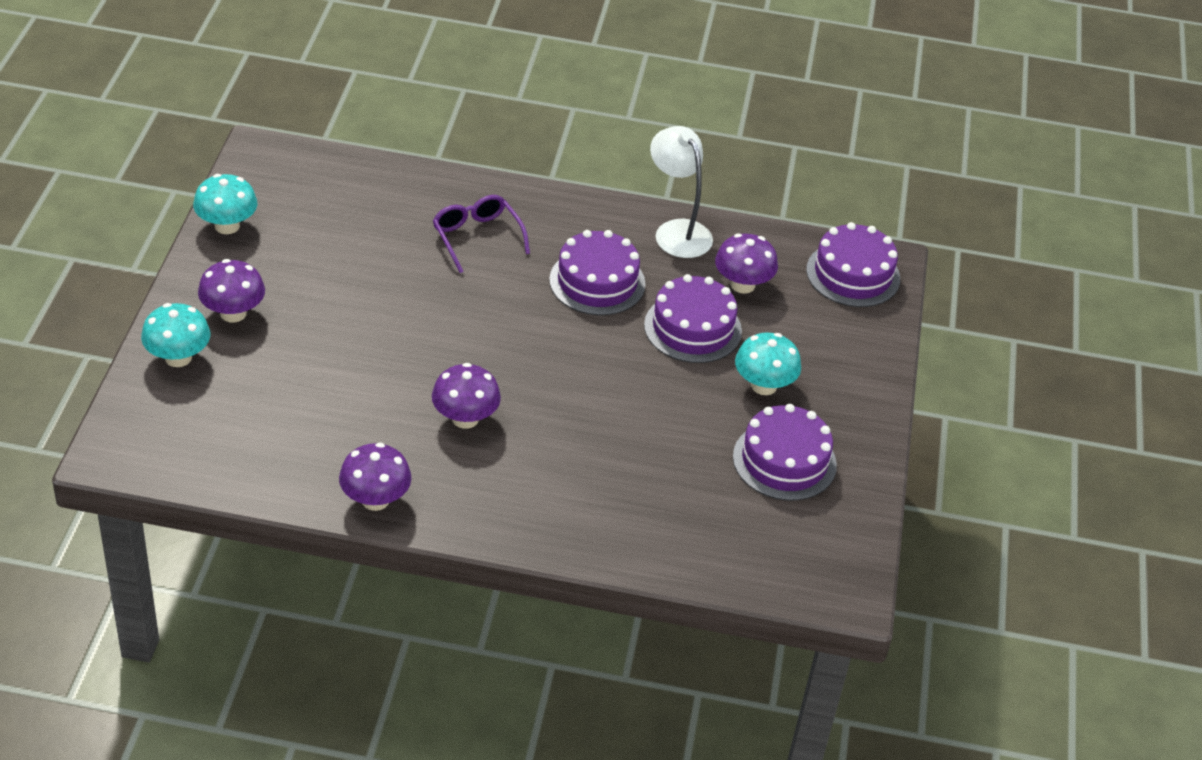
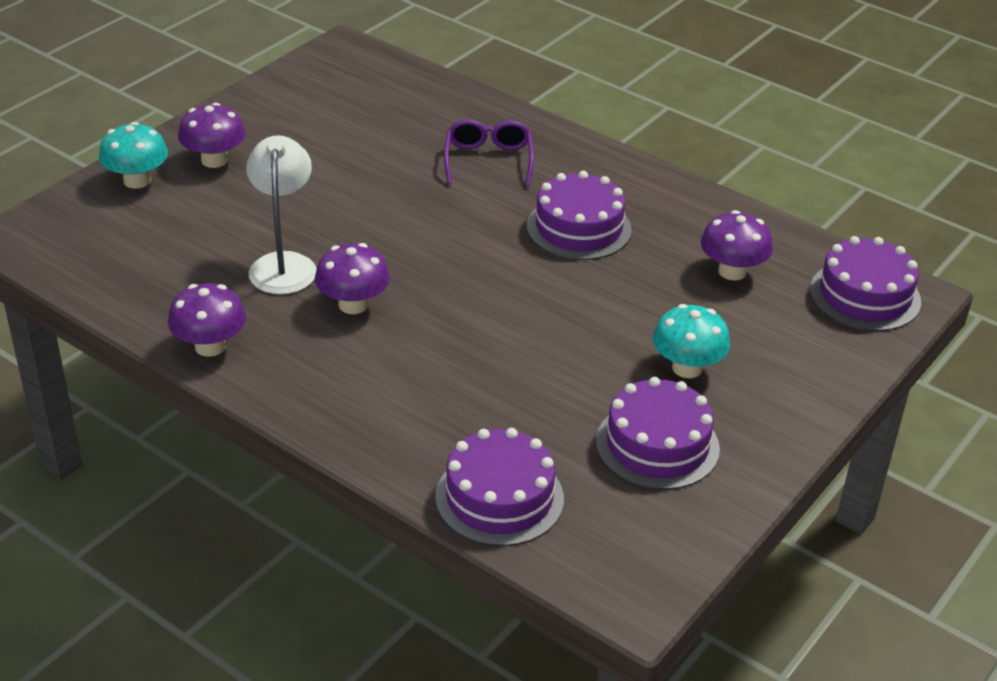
camera: 30 degrees right, 5 degrees down
turquoise mushroom [193,174,257,234] -> none
purple cake [644,274,742,363] -> purple cake moved to [435,428,564,546]
white lamp [650,126,713,258] -> white lamp moved to [246,135,316,294]

